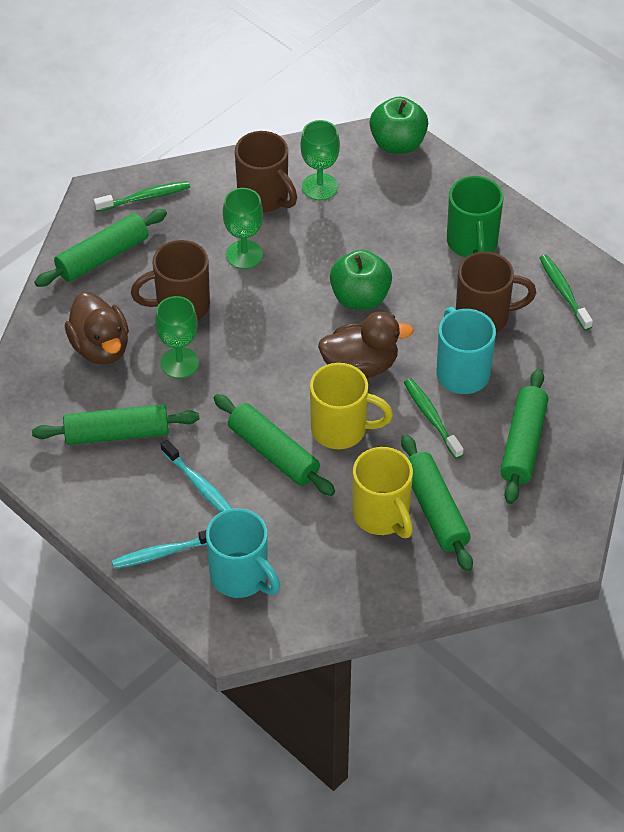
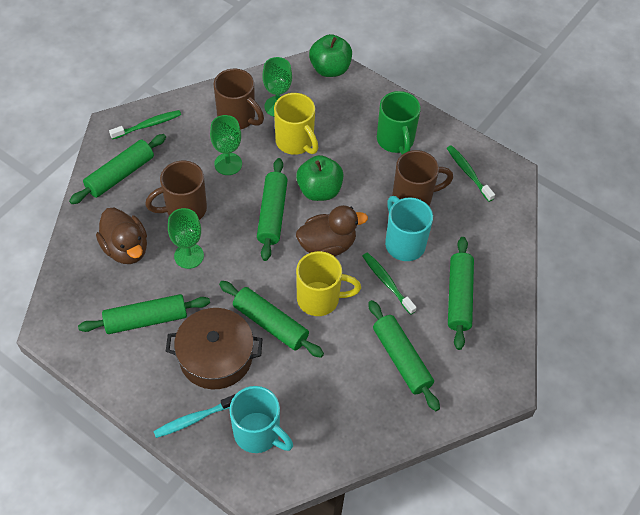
camera: 10 degrees left, 5 degrees up
turquoise toothbrush [161,440,232,512] -> brown pot [166,308,262,389]
yellow mug [353,447,413,538] -> yellow mug moved to [274,93,318,155]
none -> green rolling pin [257,158,288,261]

